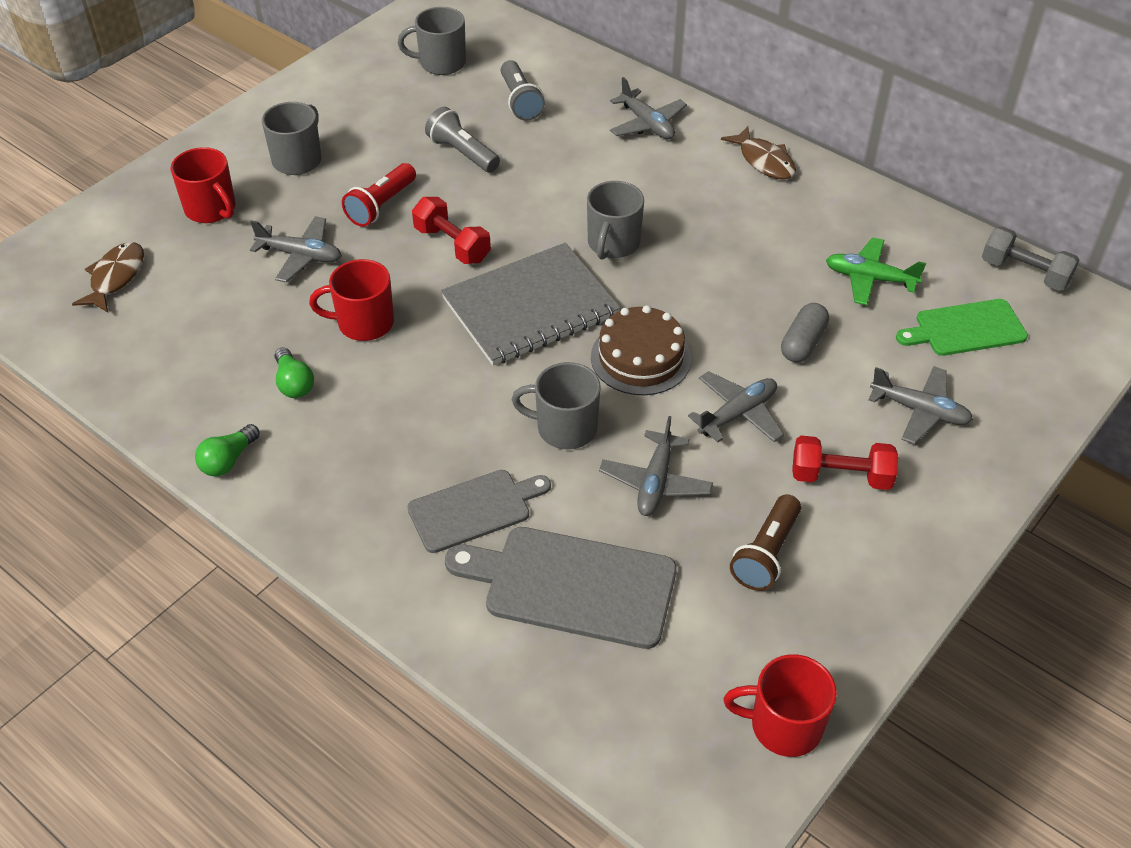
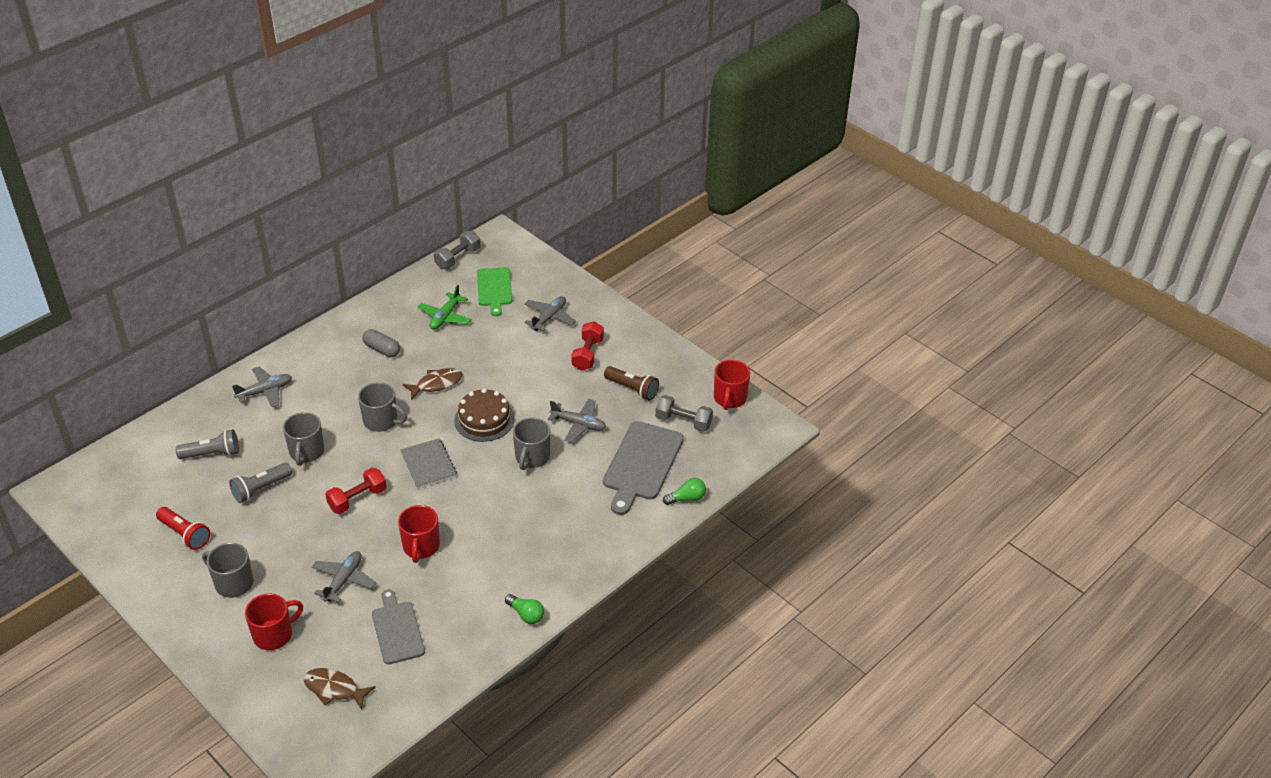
camera: 85 degrees left, 5 degrees down
green light bulb [275,347,314,398] -> green light bulb moved to [663,478,706,505]
red flashlight [342,163,416,227] -> red flashlight moved to [156,507,210,550]
grey mug [398,7,466,75] -> grey mug moved to [283,412,324,466]
grey cutting board [407,470,551,553] -> grey cutting board moved to [372,589,425,664]
grey notebook [441,243,621,366] -> grey notebook [400,438,457,489], size x0.59
grey plane [688,371,784,442] -> none
brown fish [721,126,796,180] -> brown fish moved to [402,368,463,400]
grey capsule [781,303,829,362] -> grey capsule moved to [363,329,400,357]
none -> grey dumbbell [655,395,713,432]

